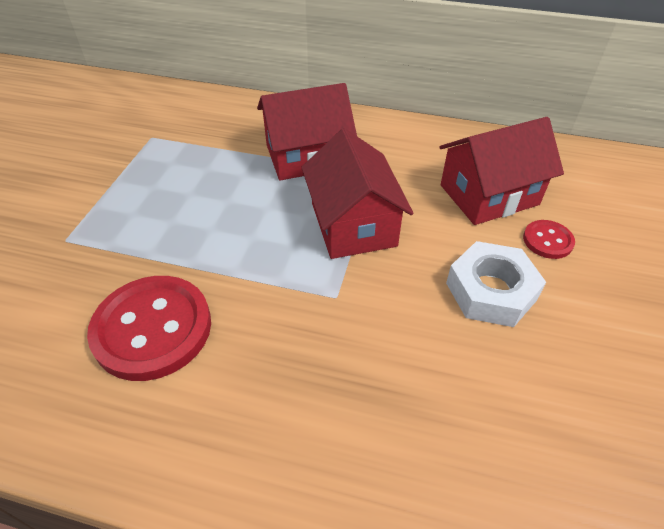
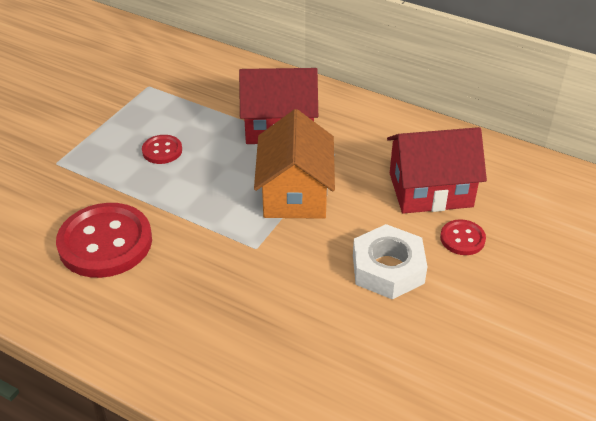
camera: 15 degrees right, 5 degrees down
red house [301,128,414,259] -> orange house [254,109,335,219]
none -> red button [142,135,182,164]

